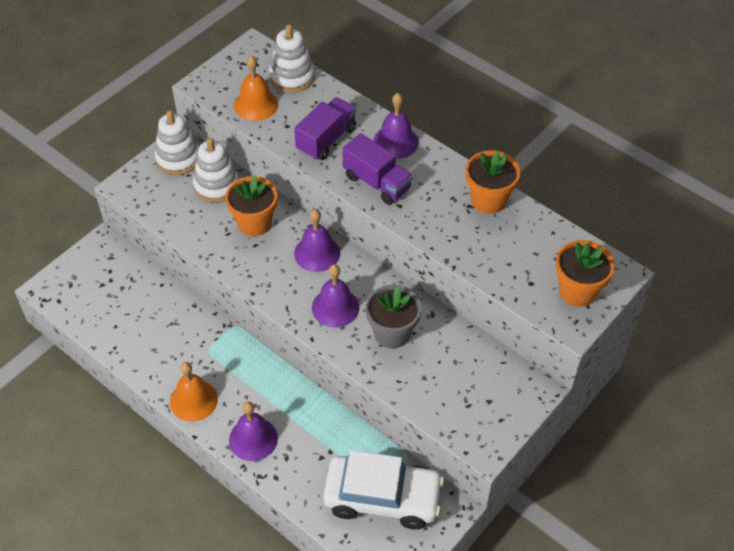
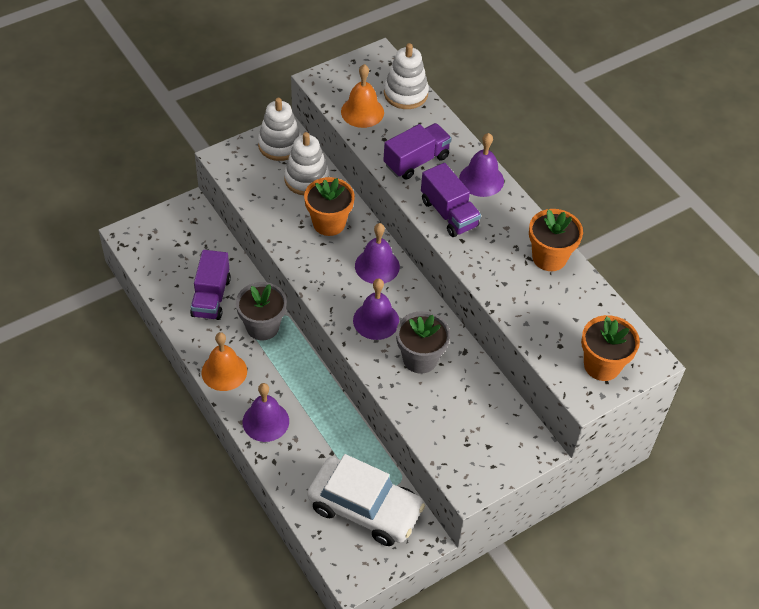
camera: 15 degrees right, 0 degrees up
none -> purple truck [190,250,231,320]
none -> grey flower pot [236,282,287,340]

